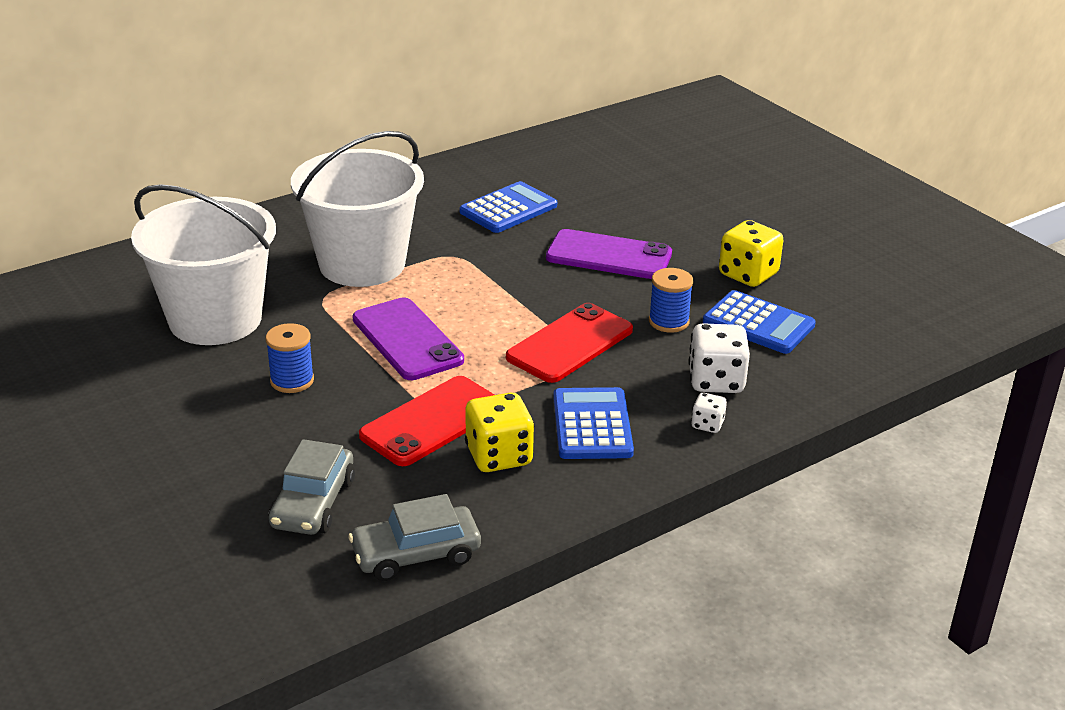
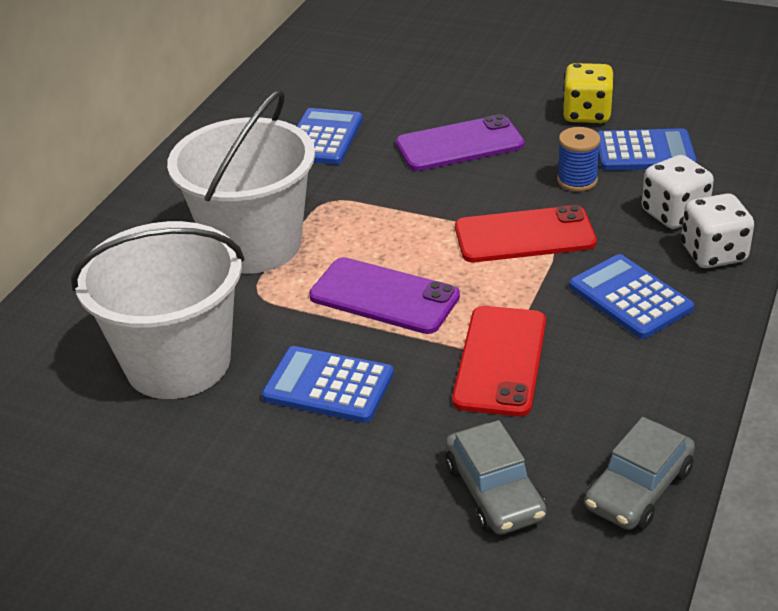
camera: 30 degrees left, 5 degrees up
blue spool [266,323,314,393] -> blue calculator [262,346,394,423]
yellow dice [465,392,535,472] -> none
red phone [506,303,633,383] -> red phone turned 75 degrees clockwise [455,205,597,262]
white dice [691,393,727,433] -> white dice [681,193,754,268], size x1.92

